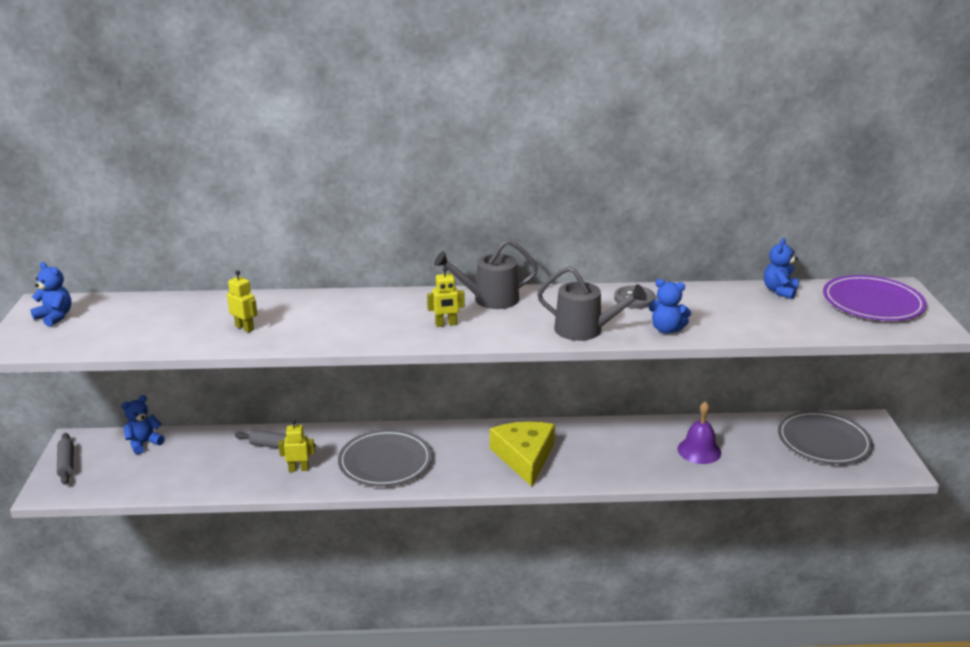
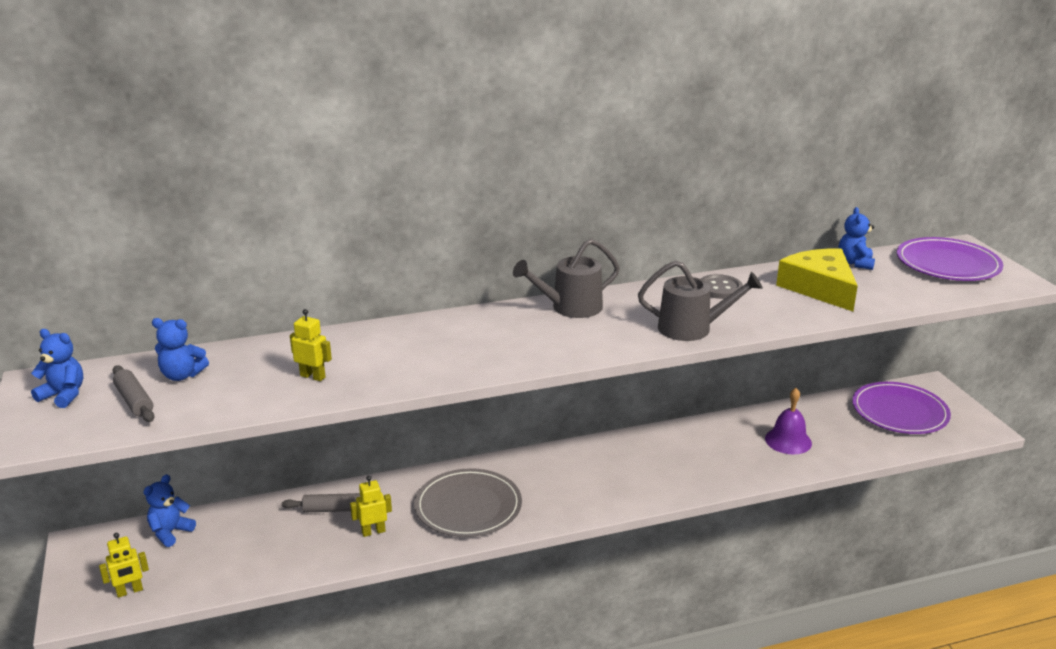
camera: 15 degrees left, 0 degrees up
grey rolling pin [57,433,74,485] -> grey rolling pin moved to [113,365,155,422]
yellow robot [427,267,465,327] -> yellow robot moved to [99,533,149,598]
yellow cheese [490,422,555,486] -> yellow cheese moved to [776,249,858,311]
blue teddy bear [649,279,691,334] -> blue teddy bear moved to [152,318,209,381]
grey plate [778,411,873,464] -> purple plate [852,382,951,434]

